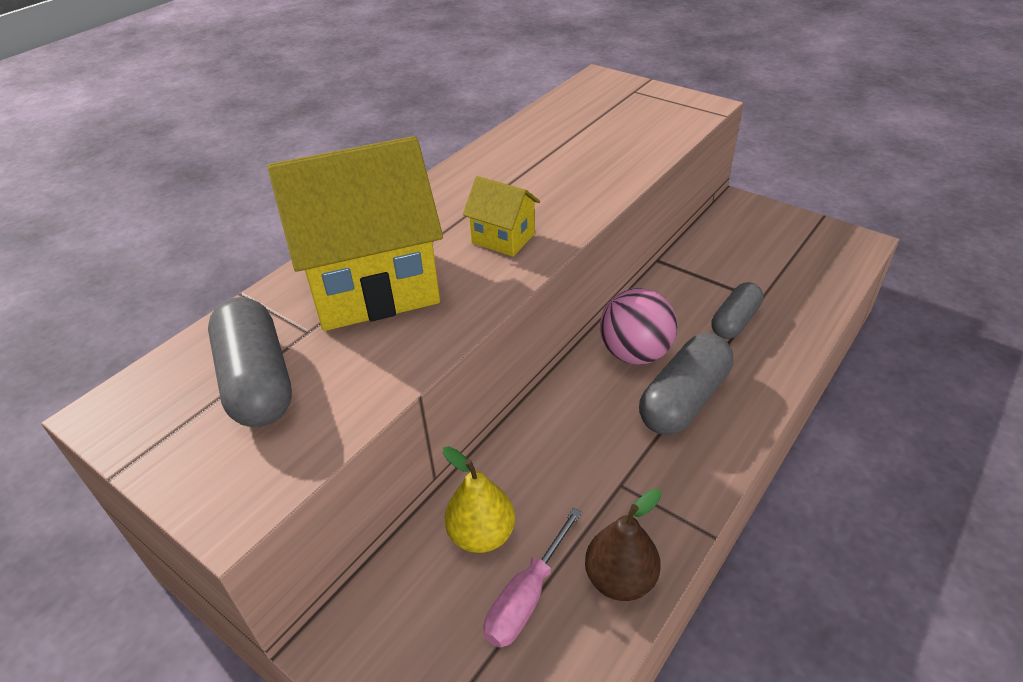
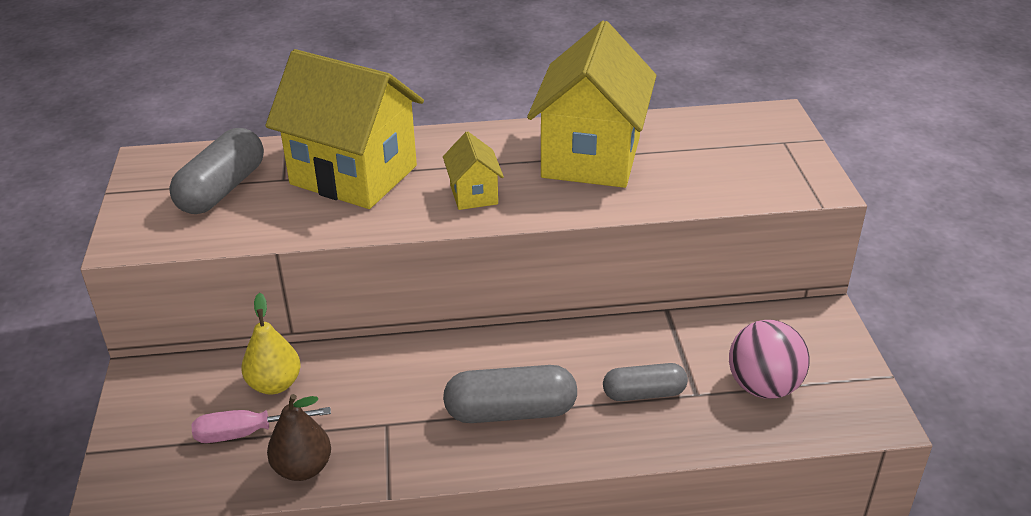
camera: 45 degrees right, 5 degrees down
pink ball [600,288,677,365] -> pink ball moved to [729,320,810,399]
none -> yellow house [527,21,657,188]

